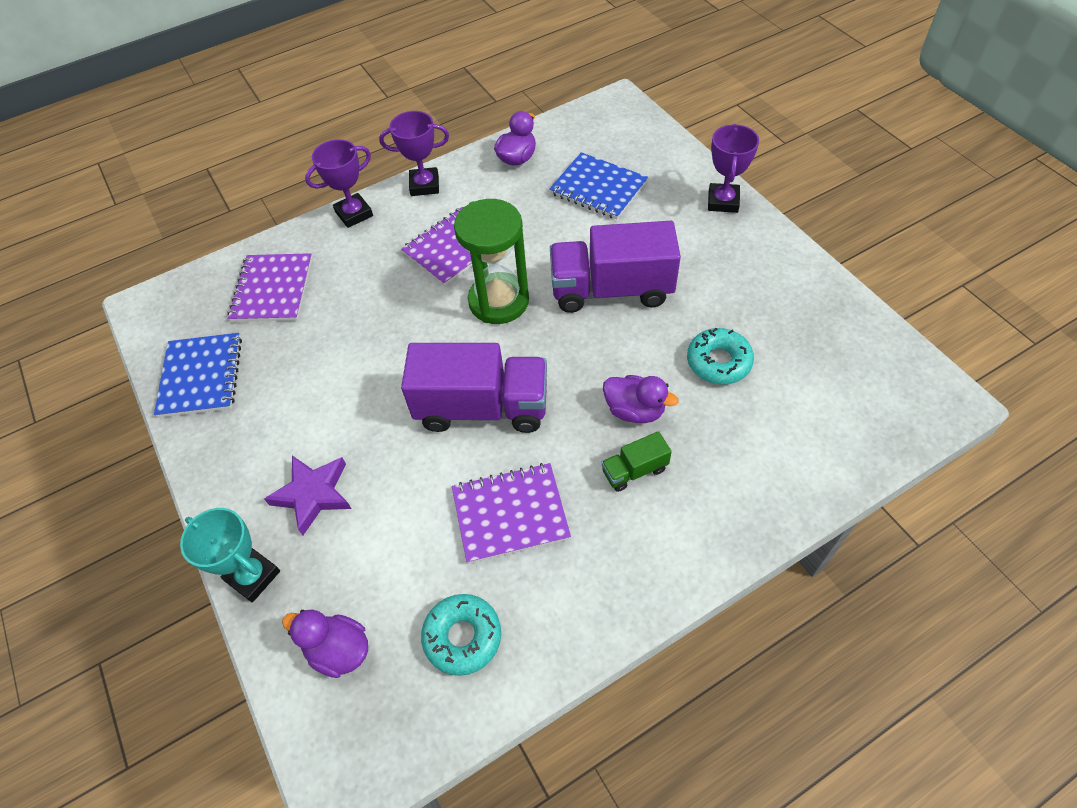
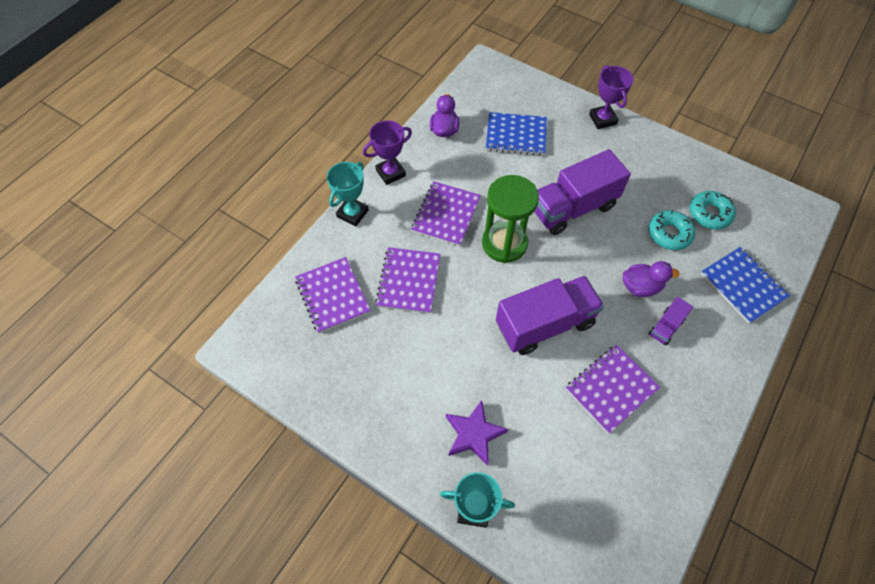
camera: 30 degrees left, 5 degrees up
blue notebook [154,333,242,418] -> blue notebook moved to [701,247,790,324]
purple duck [282,610,368,678] -> none
purple trophy [305,139,373,228] -> turquoise trophy [327,162,369,226]
turquoise donut [421,594,501,676] -> turquoise donut moved to [689,191,736,230]
green truck [601,431,672,492] -> purple truck [649,297,693,346]
none -> purple notebook [375,247,440,314]

